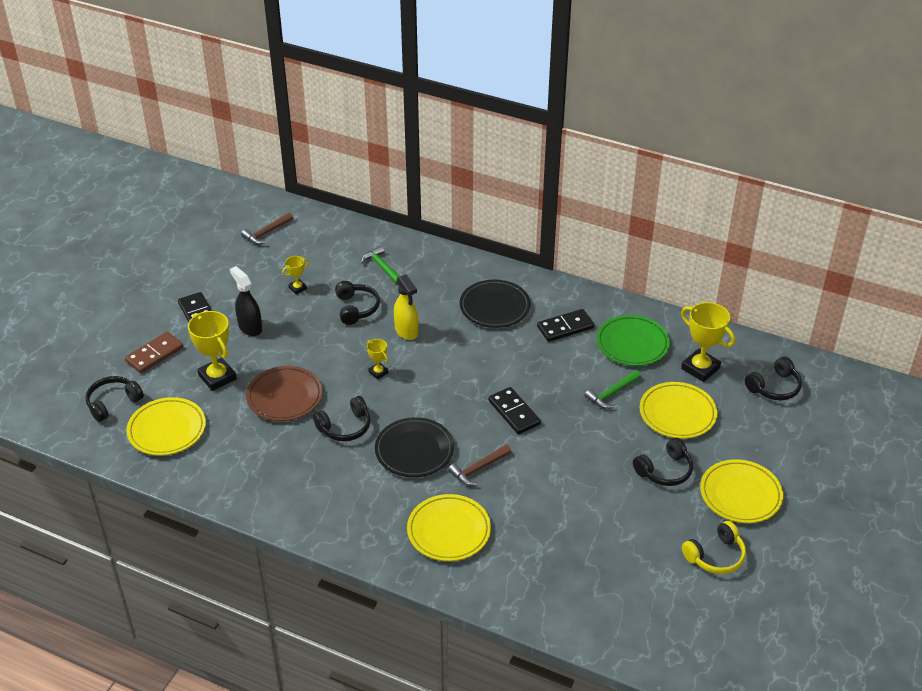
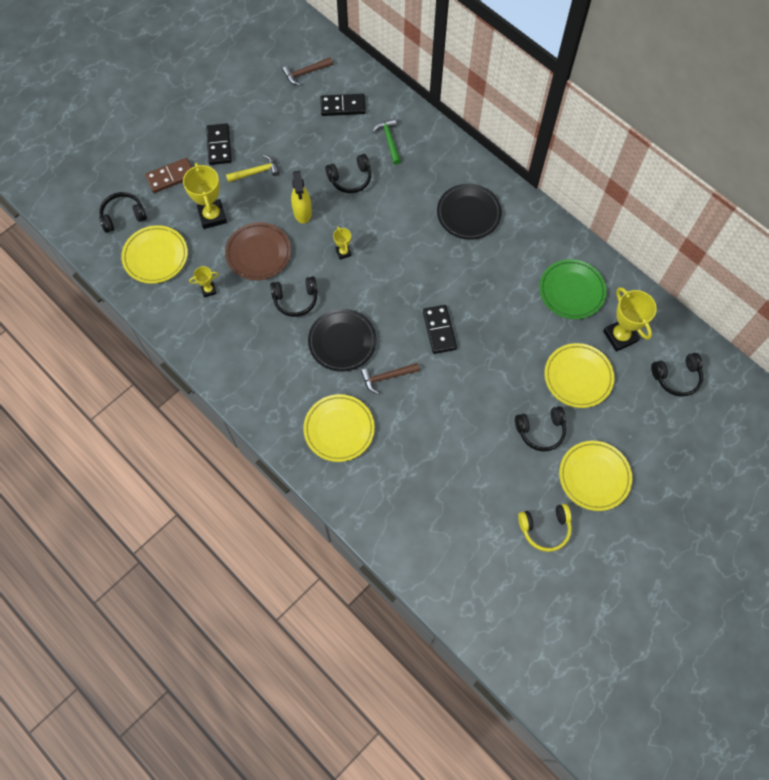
camera: 20 degrees right, 25 degrees up
black spray bottle [230,266,262,336] -> yellow hammer [226,154,280,183]
yellow trophy [282,256,309,294] -> yellow trophy moved to [189,266,219,297]
black headphones [335,281,380,325] -> black headphones turned 60 degrees clockwise [325,154,371,193]
yellow spray bottle [394,274,418,340] -> yellow spray bottle moved to [291,171,312,224]
black domino [537,309,594,342] -> black domino moved to [320,94,366,116]
green hammer [585,370,641,409] -> none

